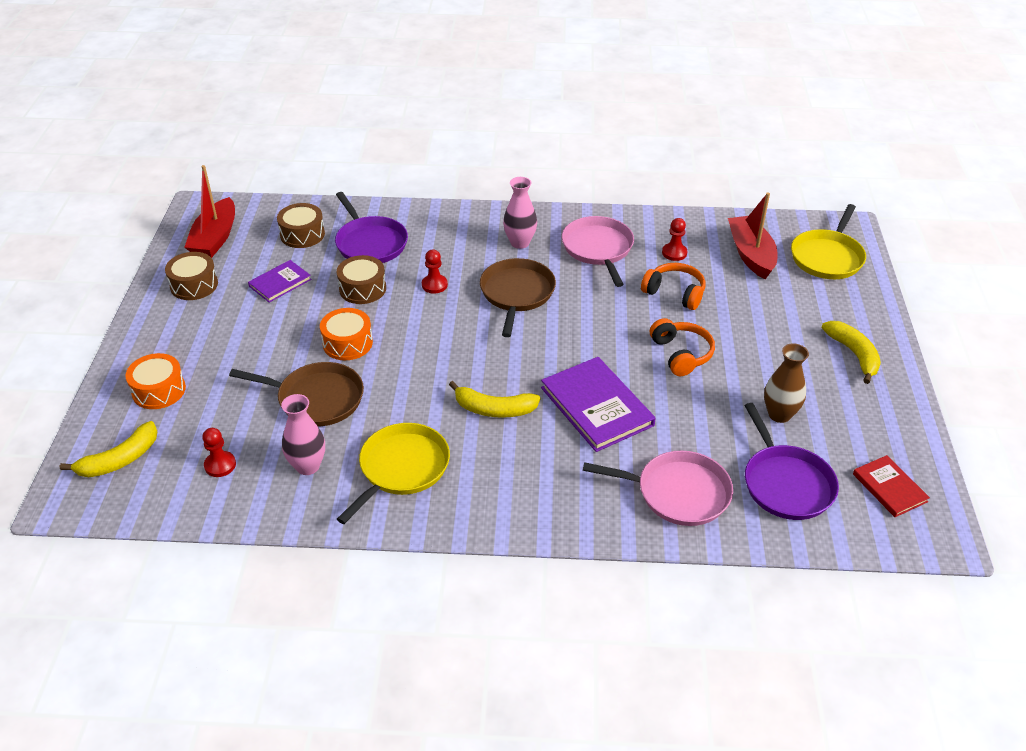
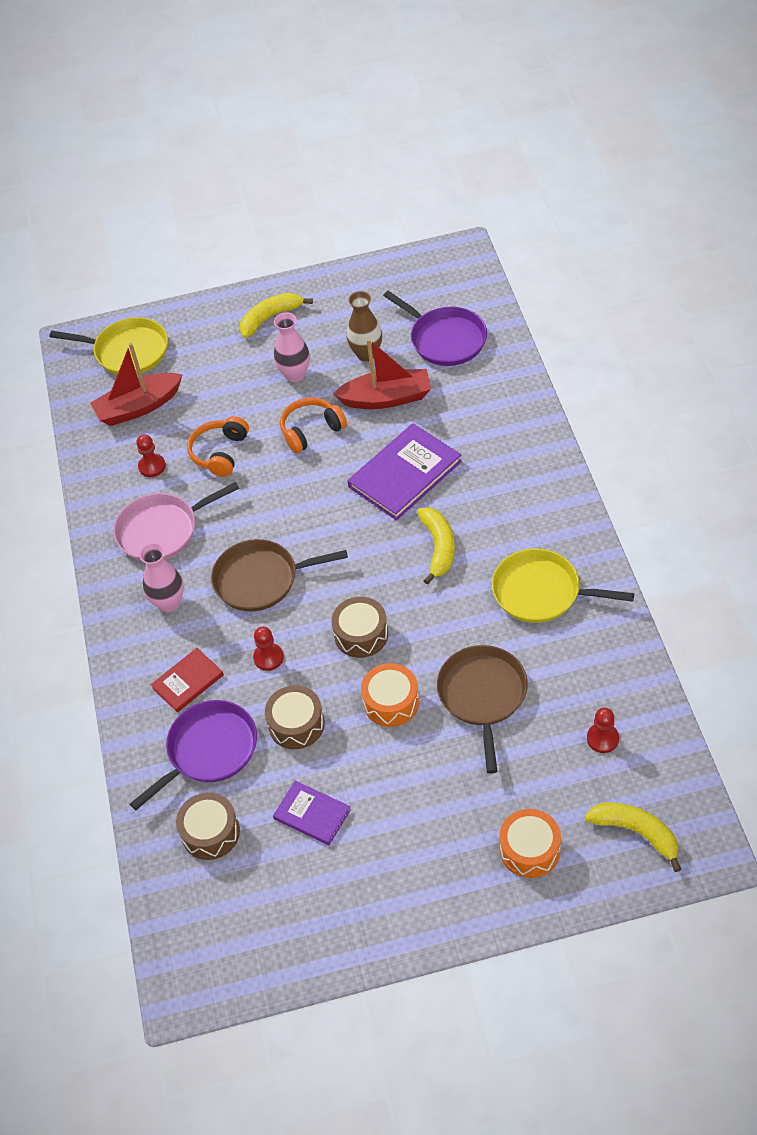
camera: 100 degrees left, 10 degrees up
brown drum [165,252,218,300] -> brown drum moved to [332,597,388,658]
red boat [184,165,235,258] -> red boat moved to [333,339,431,409]
pink vase [281,394,325,475] -> pink vase moved to [274,312,310,382]
pink pan [583,451,733,526] -> none
purple pan [744,403,839,520] -> purple pan turned 75 degrees clockwise [383,291,487,366]
red book [853,455,930,517] -> red book moved to [151,648,224,713]

